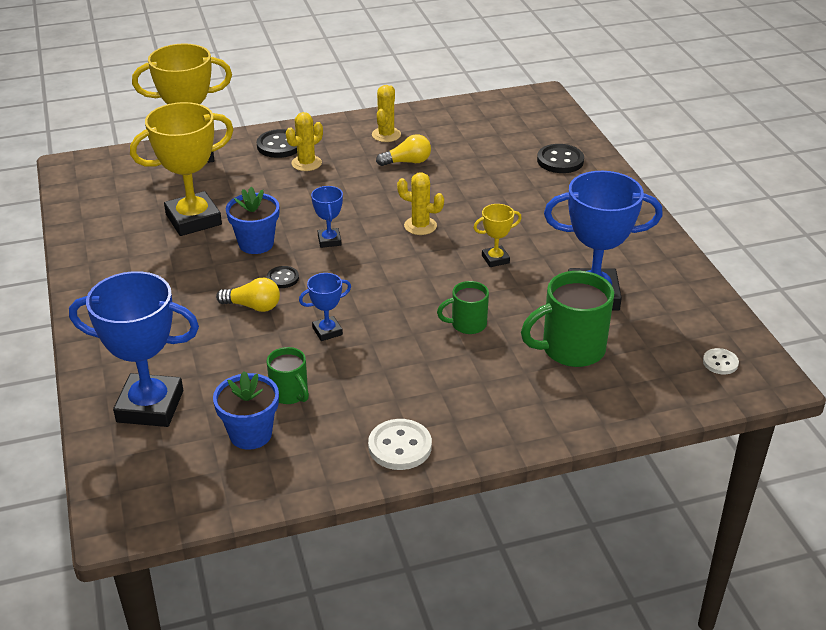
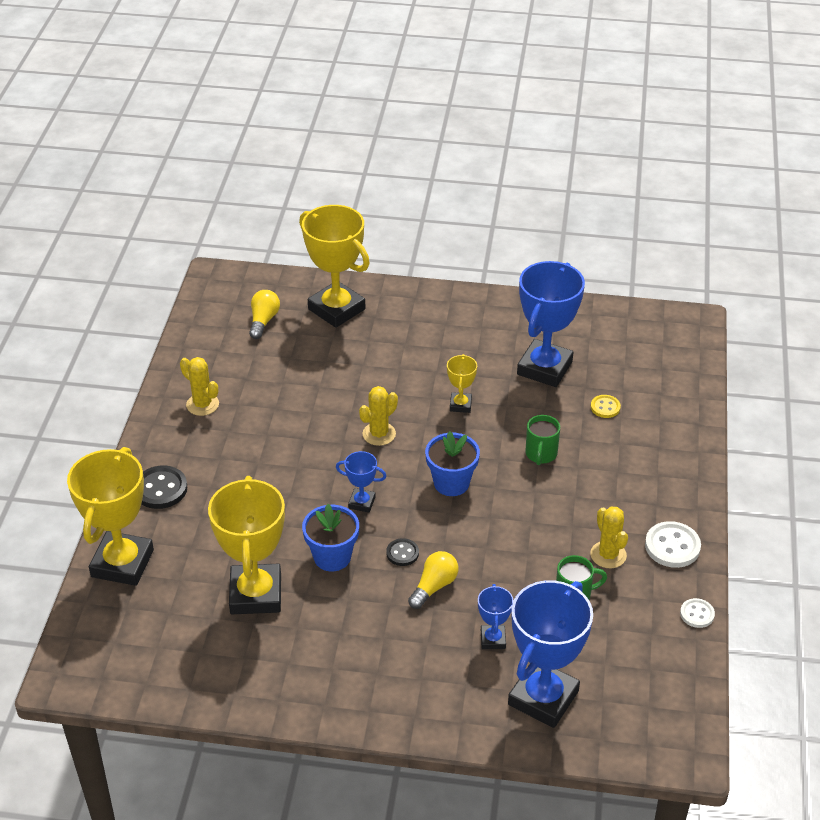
camera: 65 degrees left, 5 degrees up
blue flower pot [213,371,279,450] -> blue flower pot moved to [425,431,480,496]
yellow cactus [286,112,323,171] -> yellow cactus moved to [590,506,628,568]
blue trophy [299,273,351,341] -> blue trophy moved to [478,584,513,649]
yellow light bulb [376,134,431,166] -> yellow light bulb moved to [249,290,280,339]
green mug [521,271,614,367] -> yellow button [591,395,621,418]
black button [537,144,584,173] -> yellow trophy [299,205,370,328]
white button [703,348,739,374] -> white button moved to [680,598,715,628]

